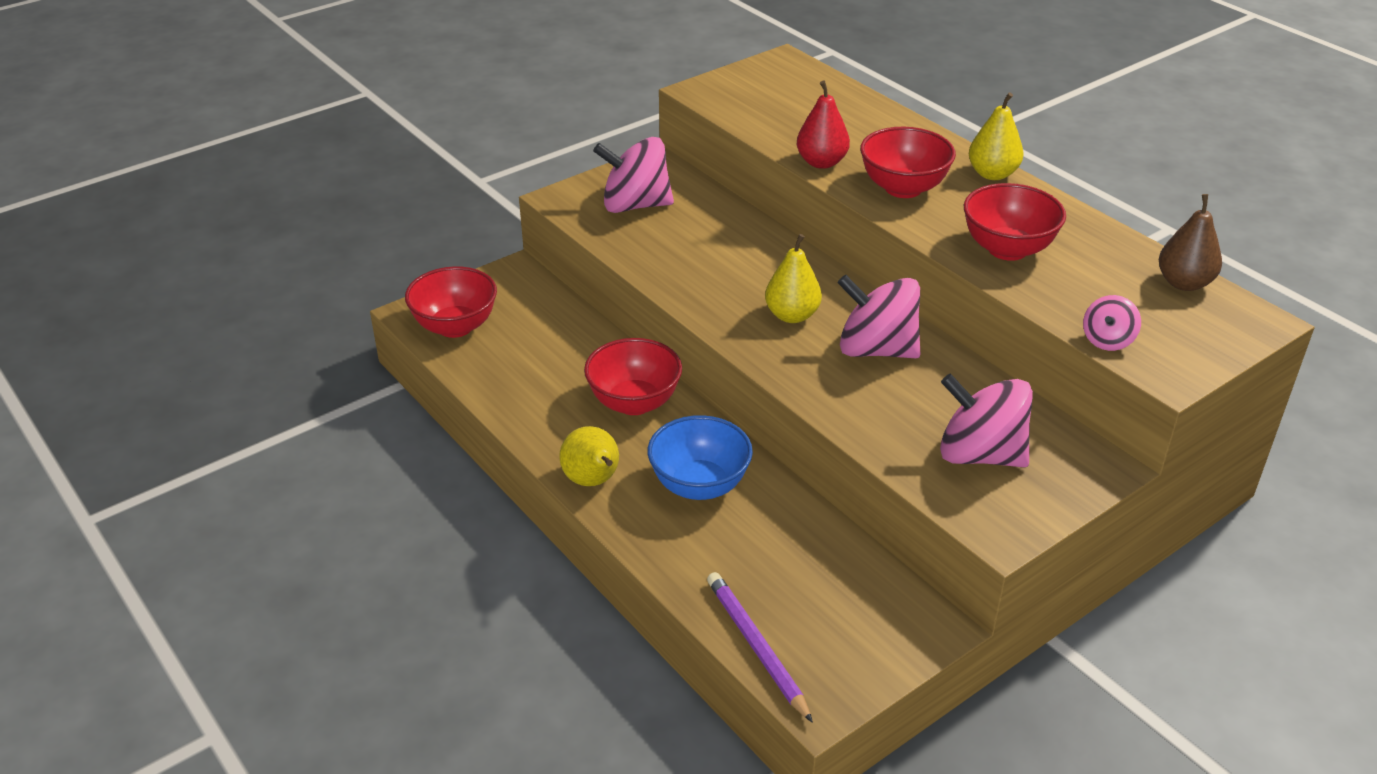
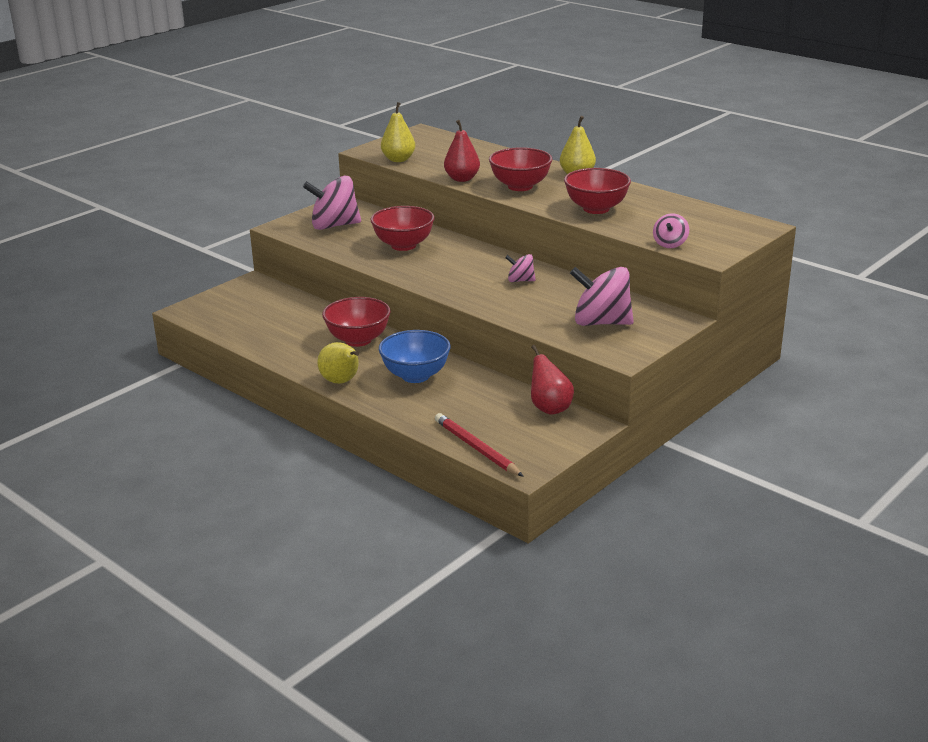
camera: 10 degrees left, 10 degrees down
red bowl [405,266,497,338] -> red bowl moved to [370,206,435,251]
purple pencil [707,572,813,723] -> red pencil [435,413,524,477]
yellow pear [765,234,822,323] -> yellow pear moved to [381,102,415,162]
pink spinning top [838,275,920,358] -> pink spinning top [505,254,536,282], size x0.50
brown pear [1159,194,1222,291] -> none
none -> red pear [531,345,574,415]

